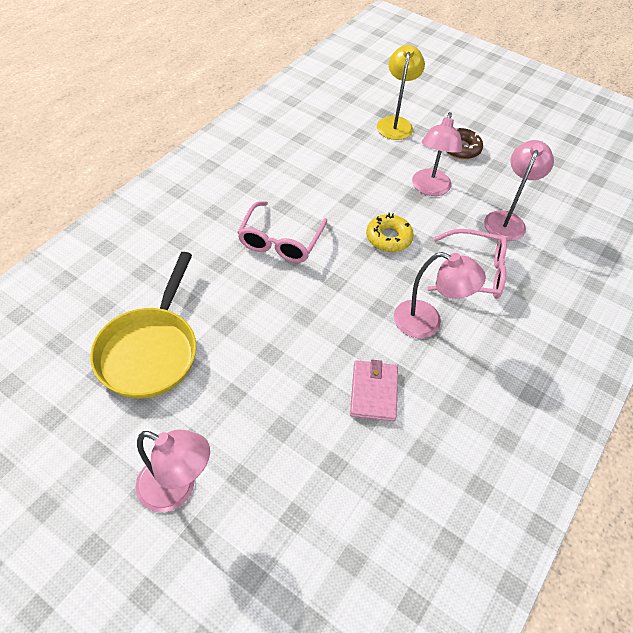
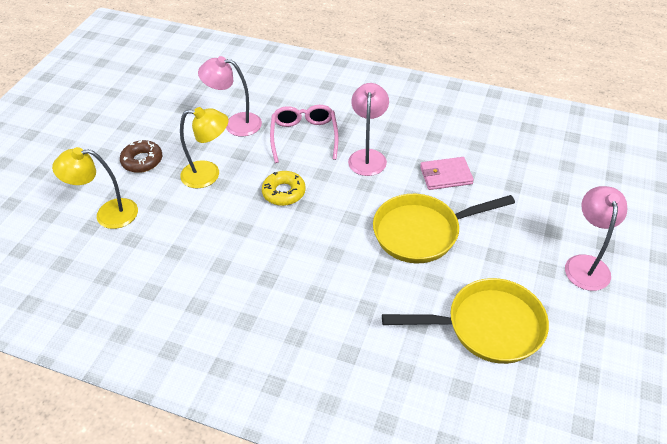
camera: 100 degrees left, 5 degrees down
pink glasses [237,201,327,263] -> none
pink lamp [412,112,462,196] -> yellow lamp [180,107,228,188]
none -> yellow pan [373,194,515,263]

